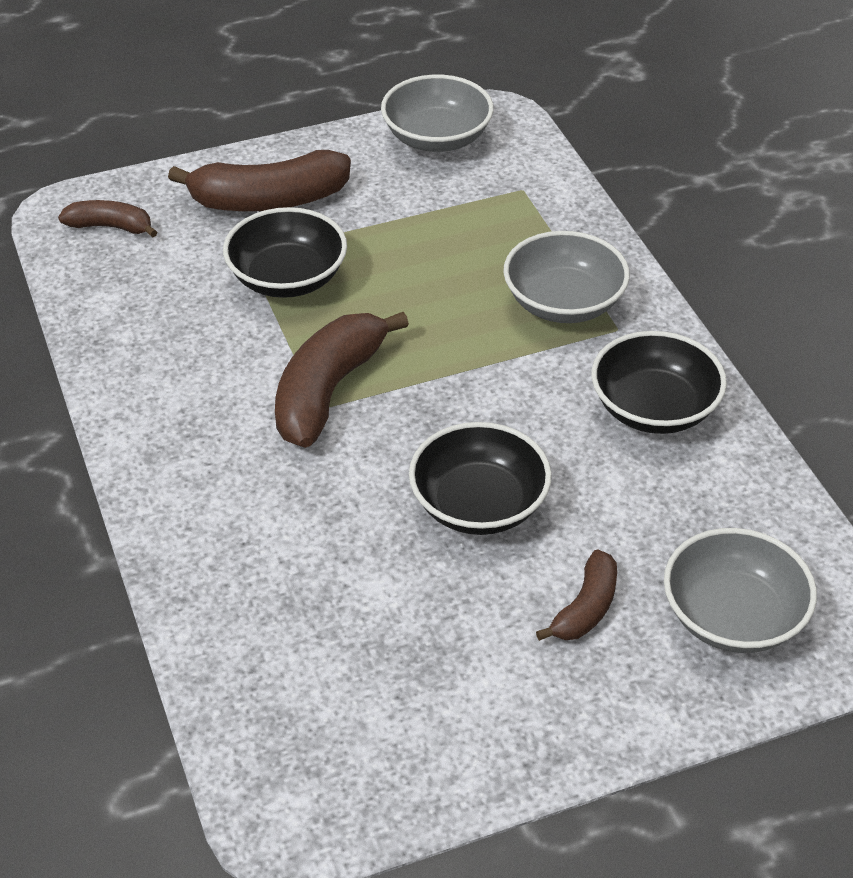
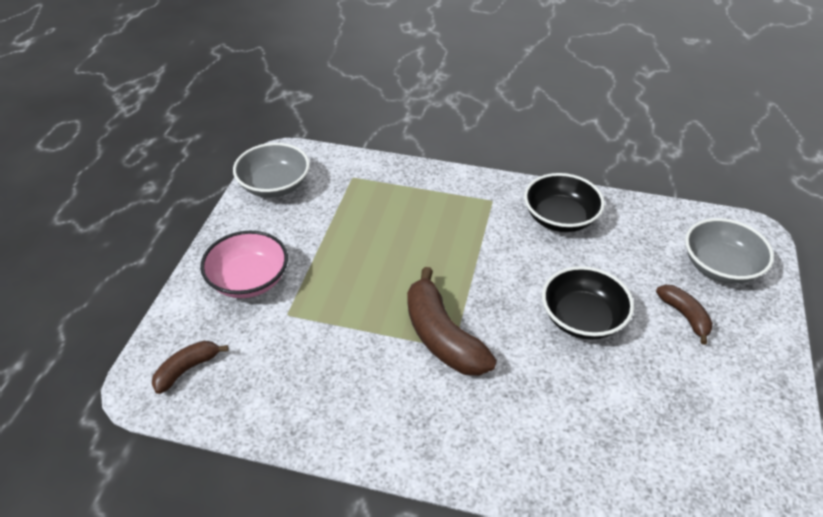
camera: 55 degrees left, 0 degrees up
brown banana [168,150,351,211] -> pink bowl [200,231,288,298]
black bowl [223,207,347,298] -> none
grey bowl [503,231,630,323] -> none

